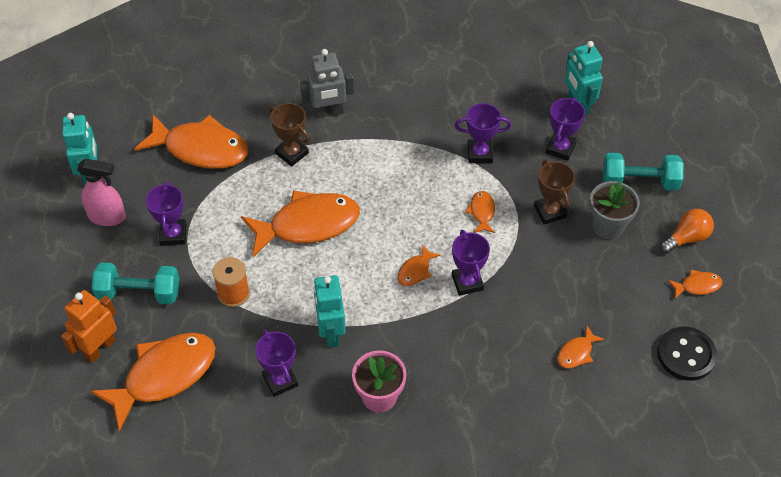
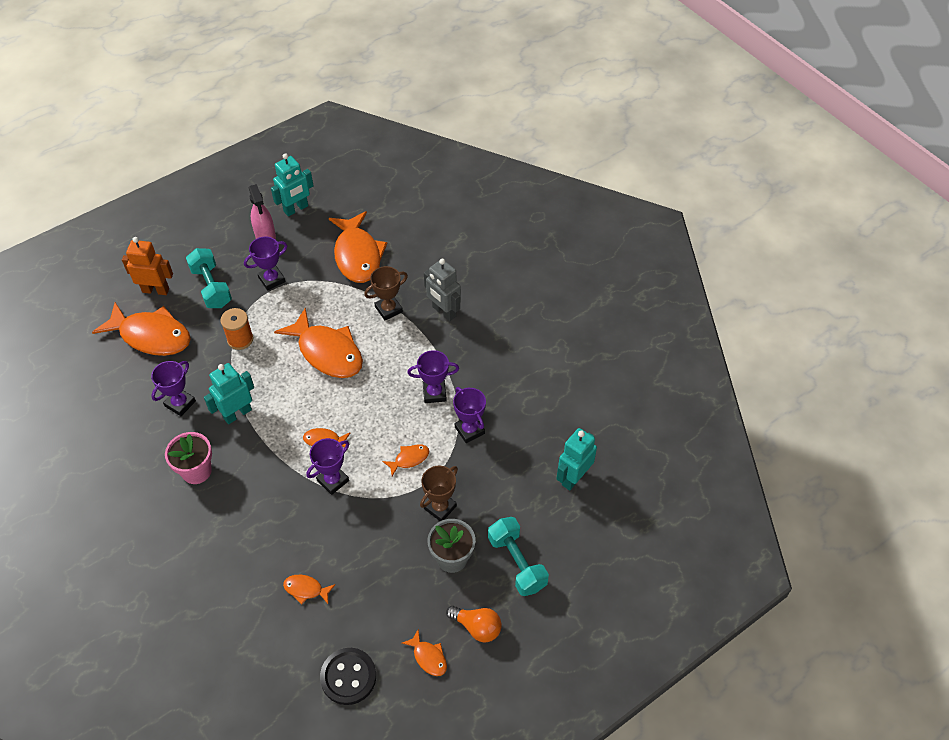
camera: 60 degrees right, 0 degrees up
brown trophy [269,103,309,166] -> brown trophy turned 45 degrees clockwise [364,266,408,320]
purple trophy [546,97,585,161] -> purple trophy moved to [407,350,459,403]

